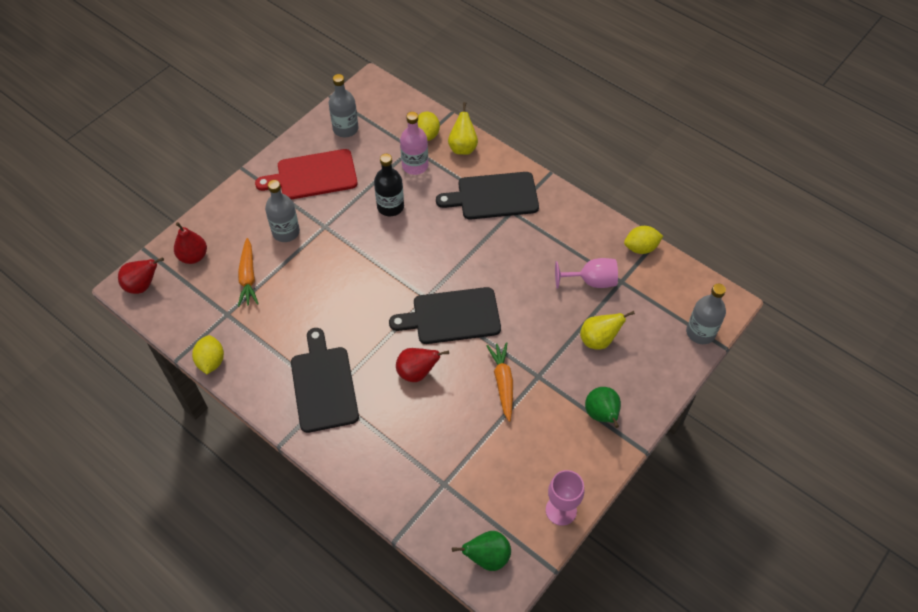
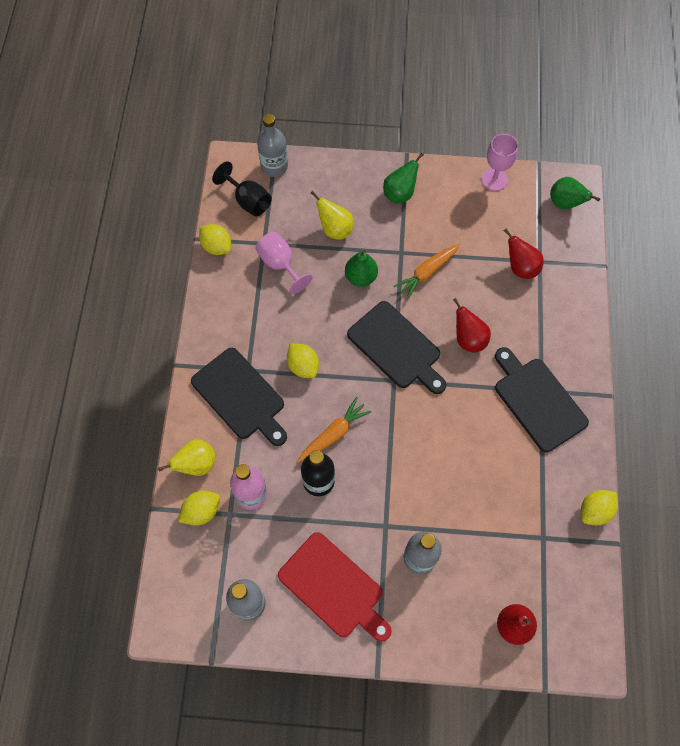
camera: 125 degrees left, 10 degrees up
red pear [118,257,164,294] -> red pear moved to [504,229,544,279]
orange carrot [238,238,259,307] -> orange carrot moved to [298,397,371,462]
black cutting board [291,328,359,433] -> black cutting board turned 105 degrees clockwise [495,347,589,452]
none -> black goblet [212,161,272,217]
none -> yellow lemon [287,343,319,378]
none -> green pear [345,250,378,287]

